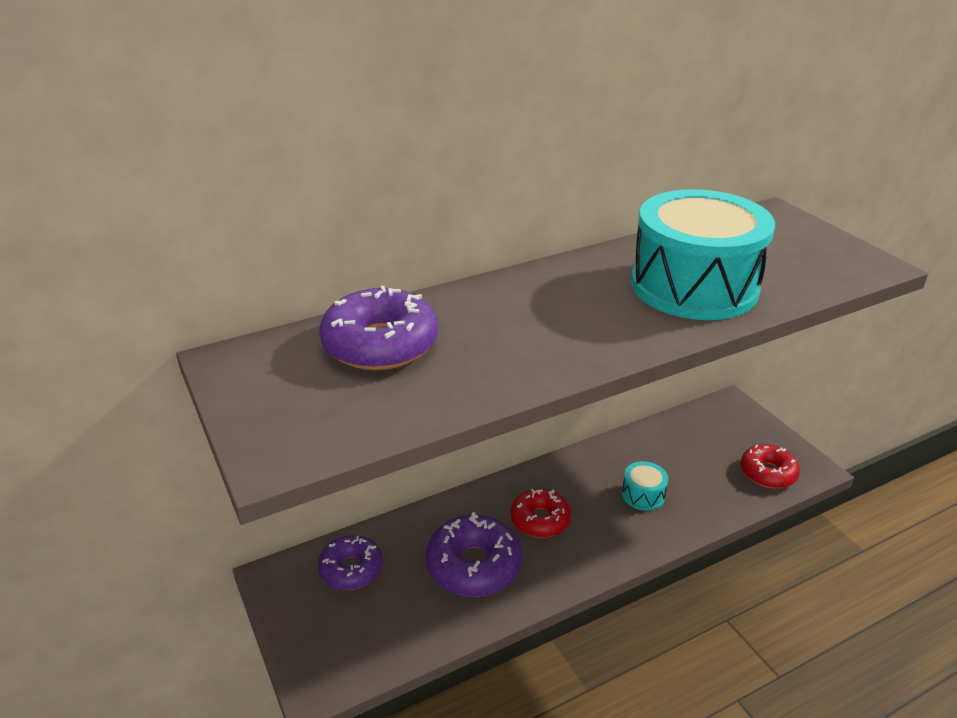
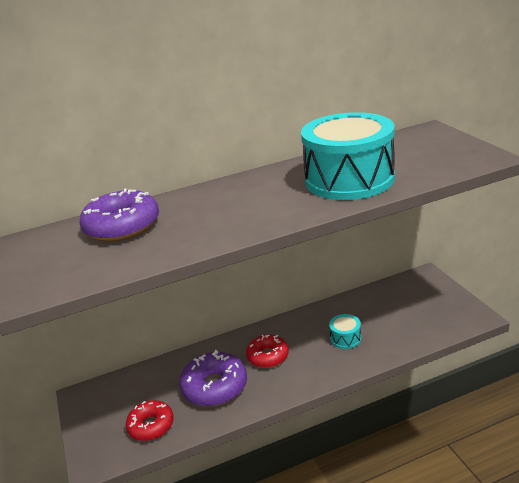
camera: 10 degrees right, 5 degrees down
purple donut [318,535,383,590] -> none
red donut [741,444,800,488] -> red donut moved to [126,400,174,441]

